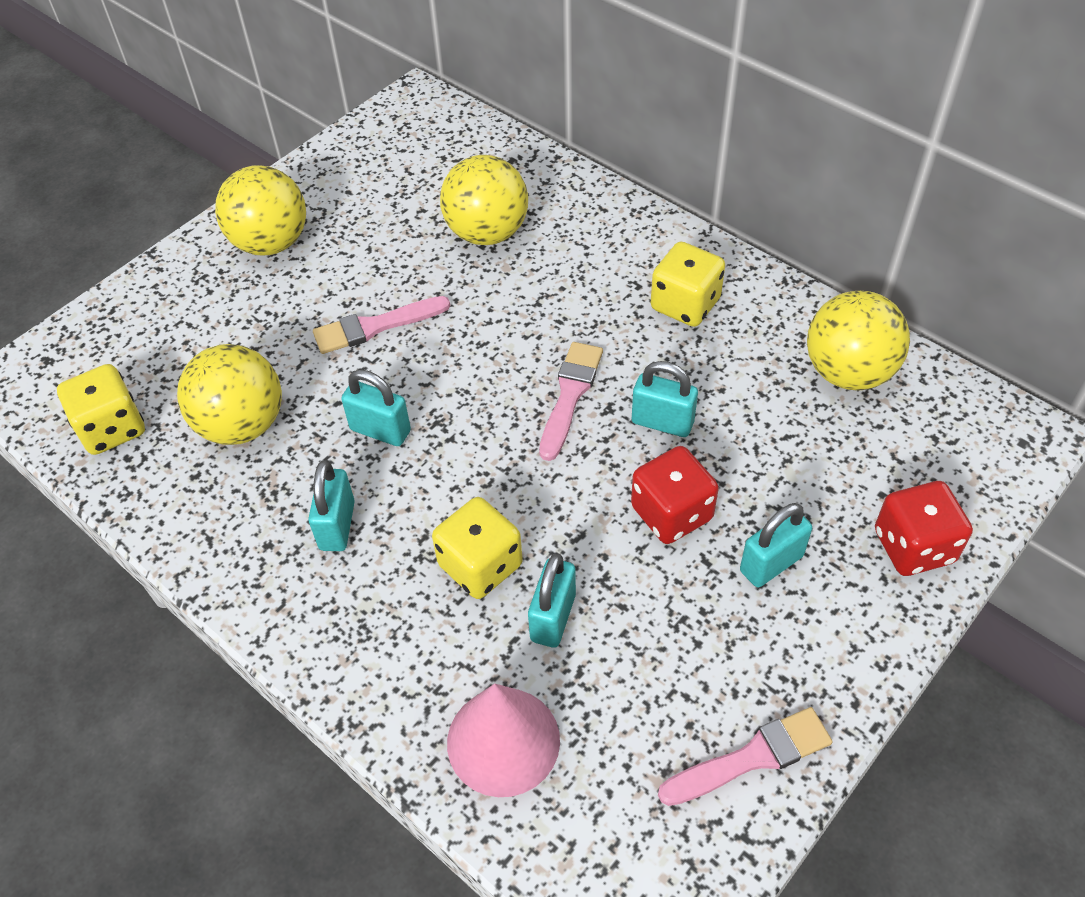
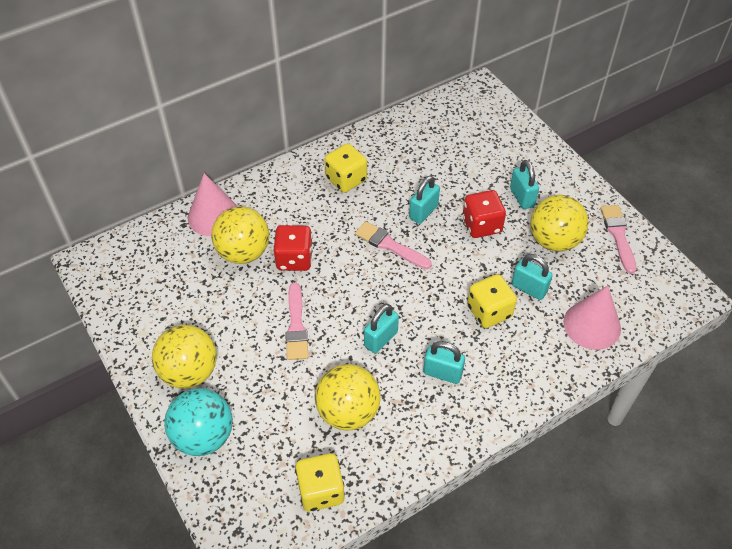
camera: 75 degrees left, 0 degrees up
yellow ball [807,291,910,390] -> yellow ball moved to [530,195,589,252]
red dice [875,481,973,576] -> red dice moved to [274,225,313,271]
none -> turquoise ball [164,388,233,456]
none -> pink cone [188,173,237,236]

